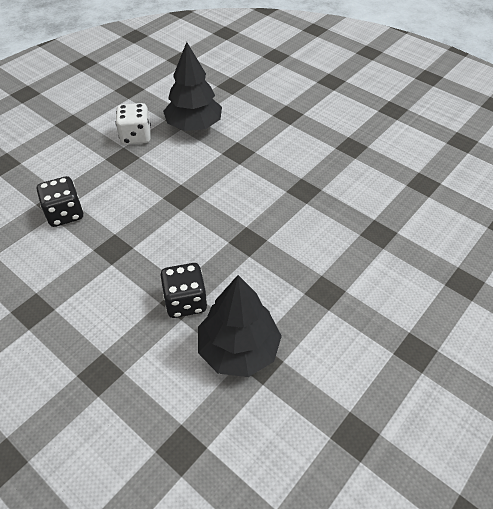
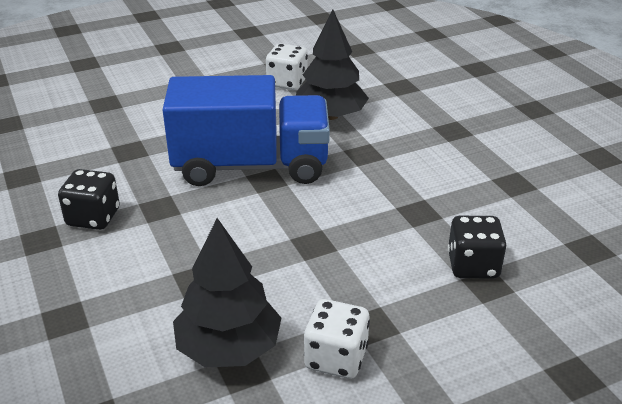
camera: 155 degrees left, 15 degrees down
black dice [160,263,207,318] -> black dice moved to [58,169,120,230]
none -> blue truck [163,75,330,186]
none -> white dice [266,44,308,90]

